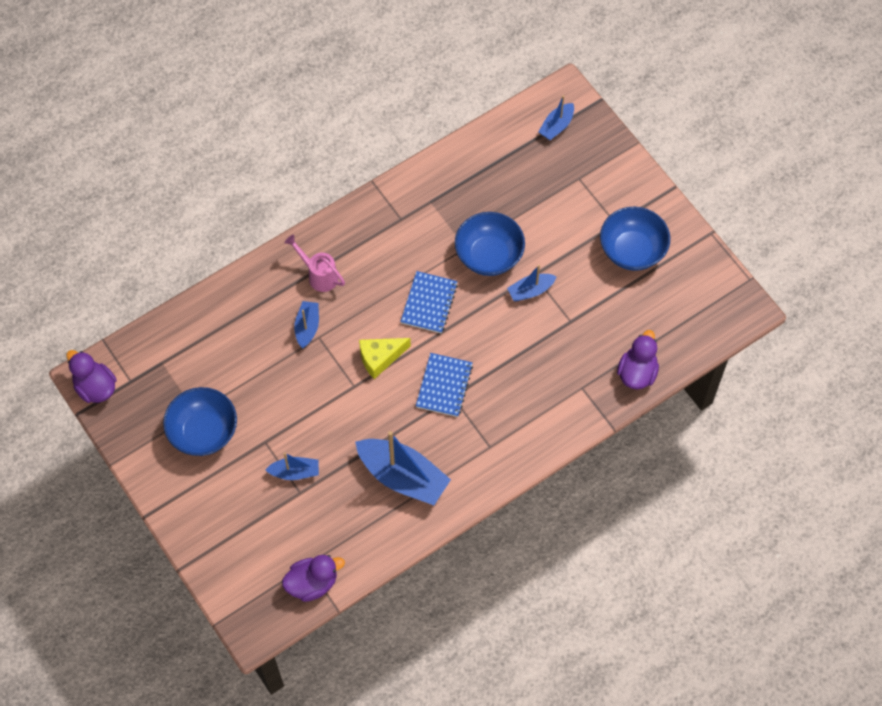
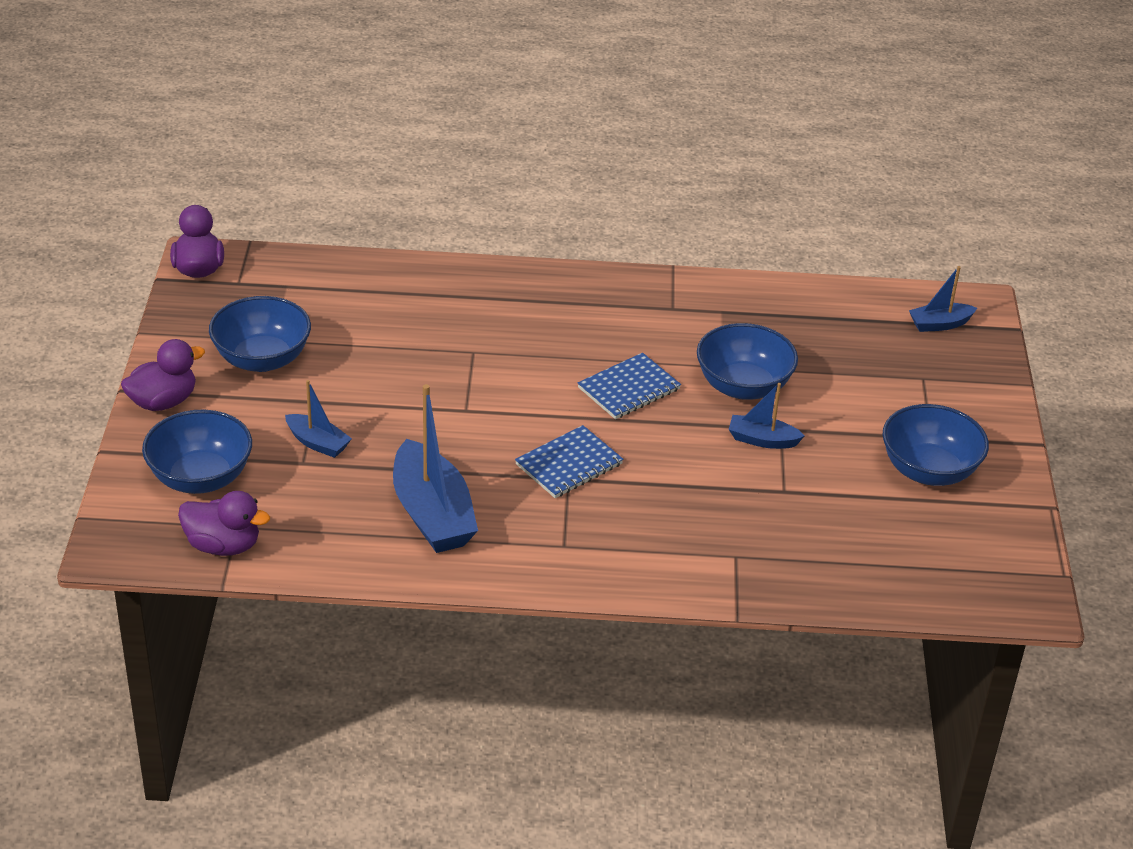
camera: 35 degrees right, 25 degrees down
pink watering can [284,235,345,292] -> none
blue boat [294,301,319,348] -> none
yellow cheese [359,338,411,379] -> none
purple duck [617,330,659,389] -> purple duck moved to [121,339,205,411]
none -> blue bowl [142,410,252,494]

